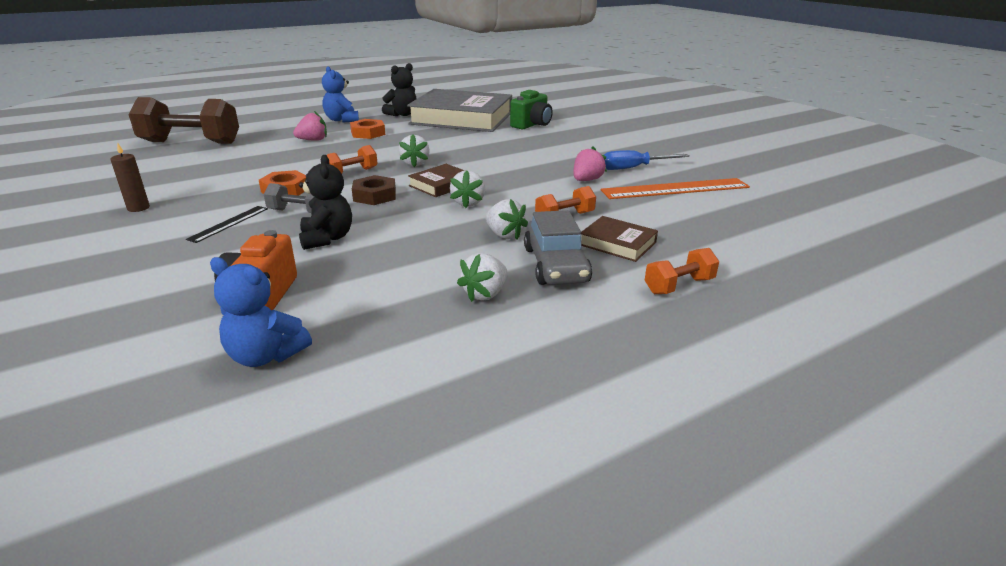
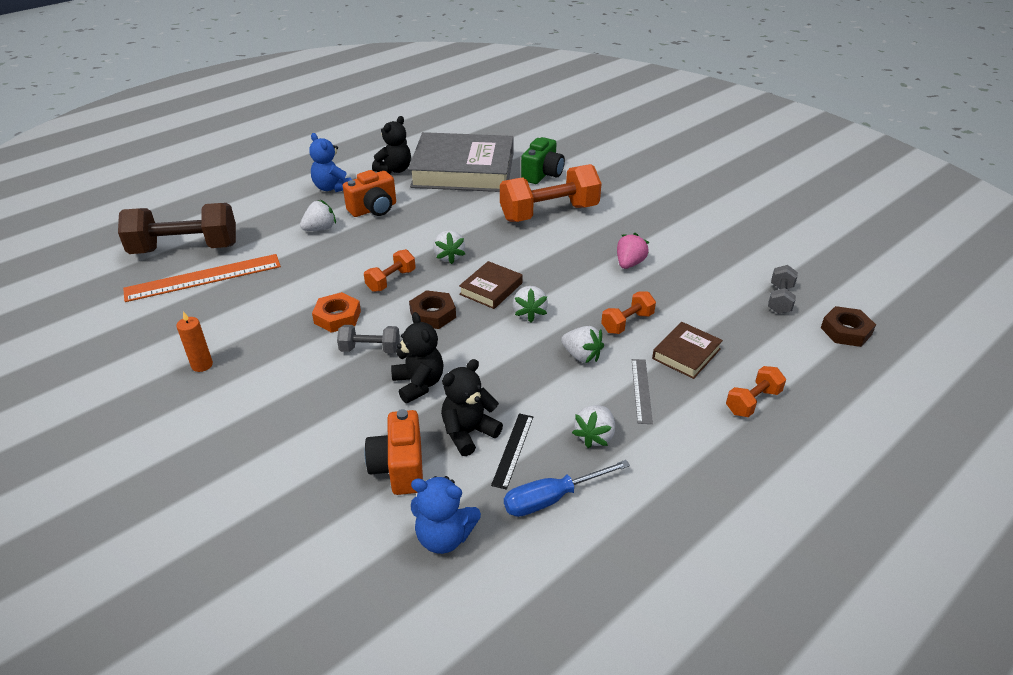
camera: 10 degrees left, 10 degrees up
brown candle [110,142,150,212] -> orange candle [176,311,213,372]
black ruler [186,206,268,243] -> black ruler moved to [491,413,533,490]
pink strawberry [293,111,327,141] -> white strawberry [300,200,336,231]
orange nut [350,119,385,139] -> orange camera [343,170,396,217]
grey car [524,210,592,285] -> grey ruler [632,359,653,424]
brown book [581,216,658,262] -> brown book turned 75 degrees counterclockwise [652,322,723,379]
orange ruler [601,178,750,199] -> orange ruler moved to [123,254,281,302]
blue screwdriver [604,150,690,170] -> blue screwdriver moved to [504,460,630,517]
none -> black teddy bear [441,359,503,456]
none -> orange dumbbell [500,164,602,222]
none -> grey dumbbell [768,265,798,314]
none -> brown nut [821,306,876,347]

